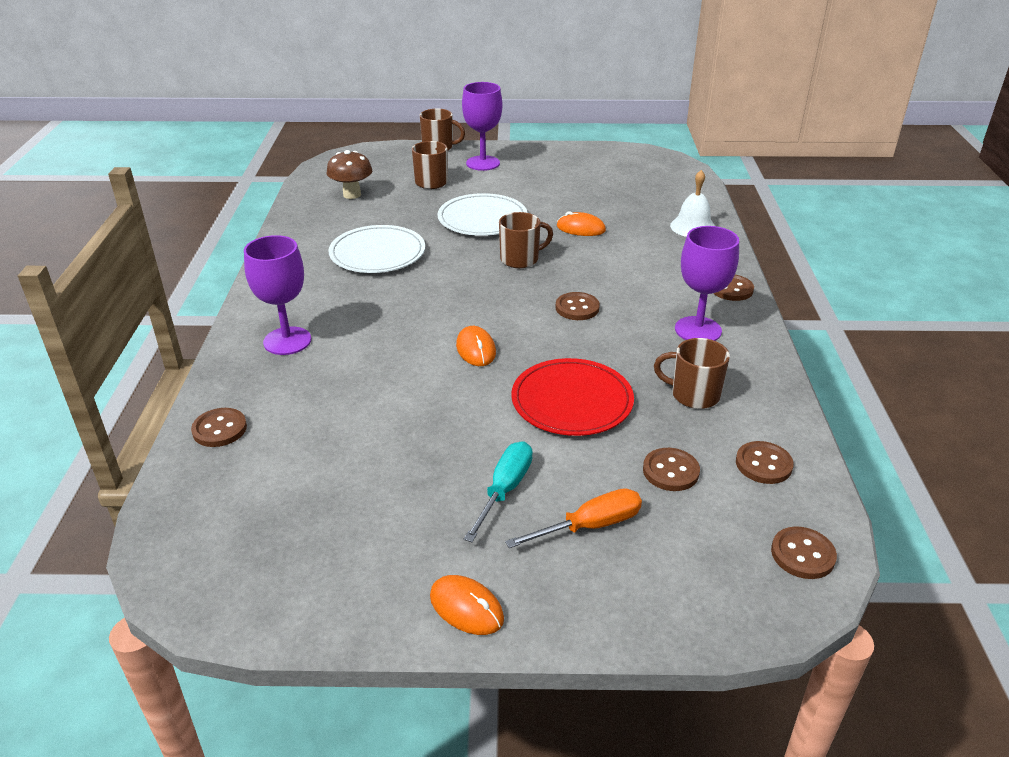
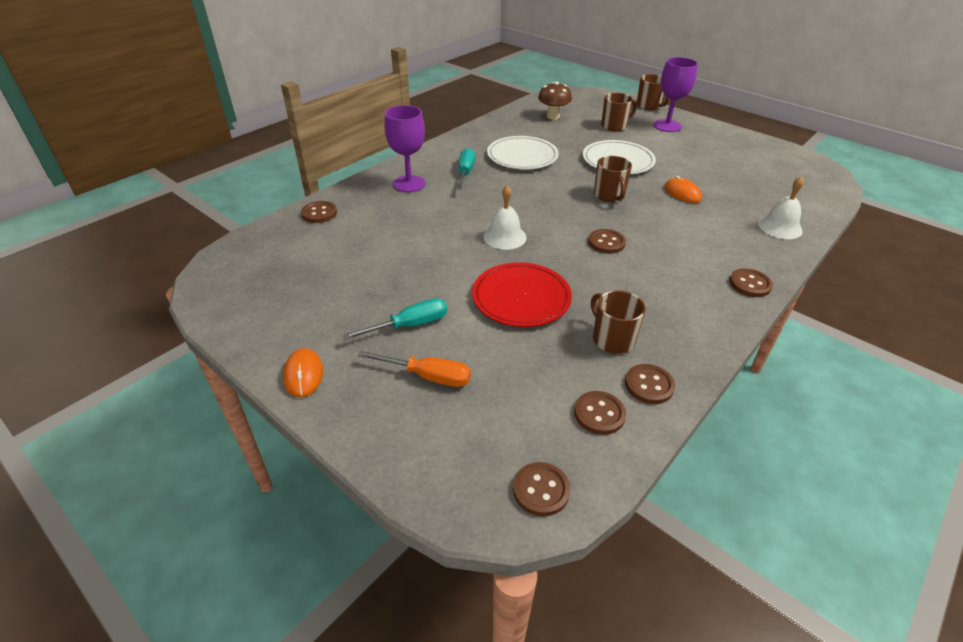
camera: 40 degrees right, 5 degrees up
orange mouse [456,326,496,366] -> white bell [483,185,527,250]
brown mug [499,212,553,268] -> brown mug turned 60 degrees clockwise [594,156,632,202]
brown button [643,448,700,491] -> brown button moved to [625,364,675,404]
purple goblet [675,226,739,341] -> none
none -> turquoise screwdriver [456,148,475,190]

